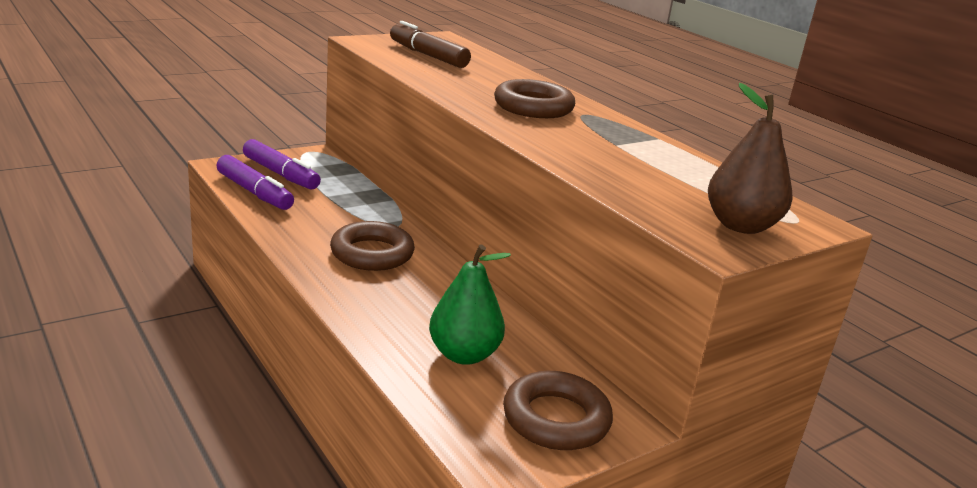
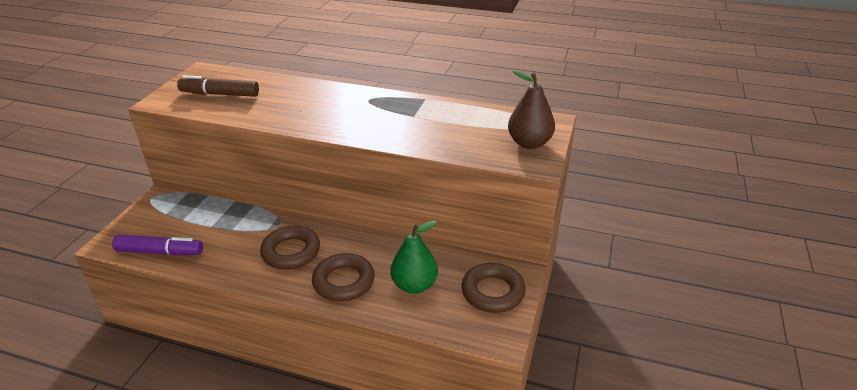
camera: 35 degrees left, 10 degrees up
purple marker [243,139,321,189] -> none
brown ring [494,79,575,118] -> brown ring moved to [312,253,375,302]

